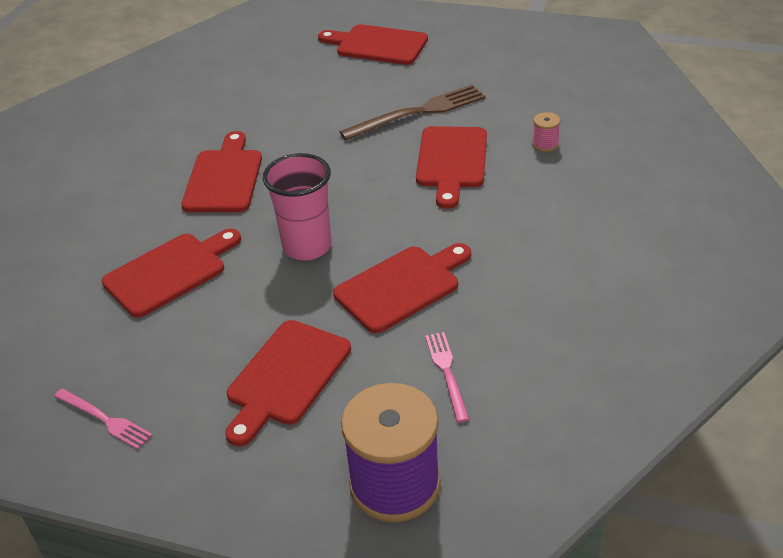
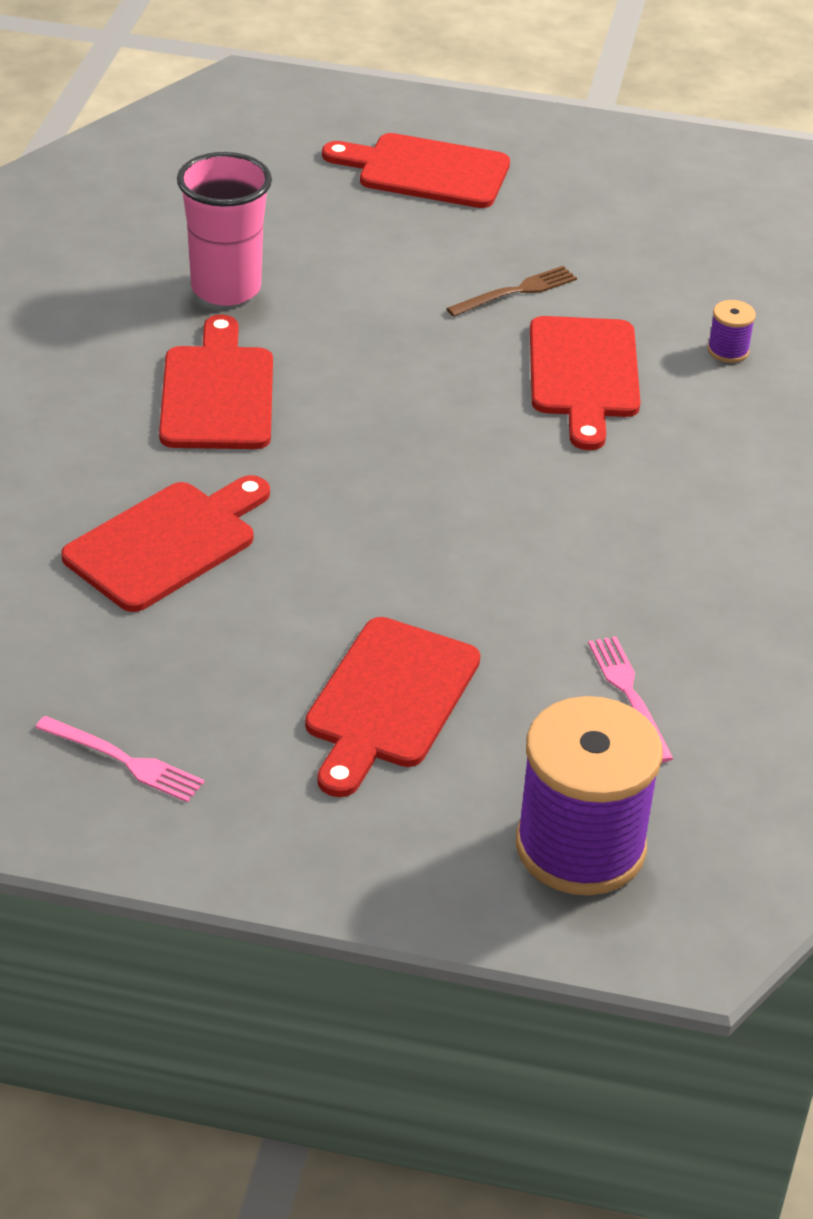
camera: 10 degrees left, 0 degrees up
pink cup [263,153,331,261] -> pink cup moved to [177,152,272,306]
red cutting board [333,243,471,333] -> none
brown fork [340,85,486,140] -> brown fork [446,266,577,317], size x0.57
pink spool [532,112,560,152] -> purple spool [707,300,756,363]

